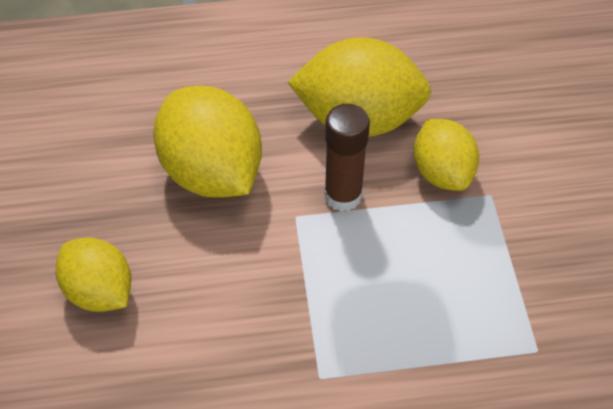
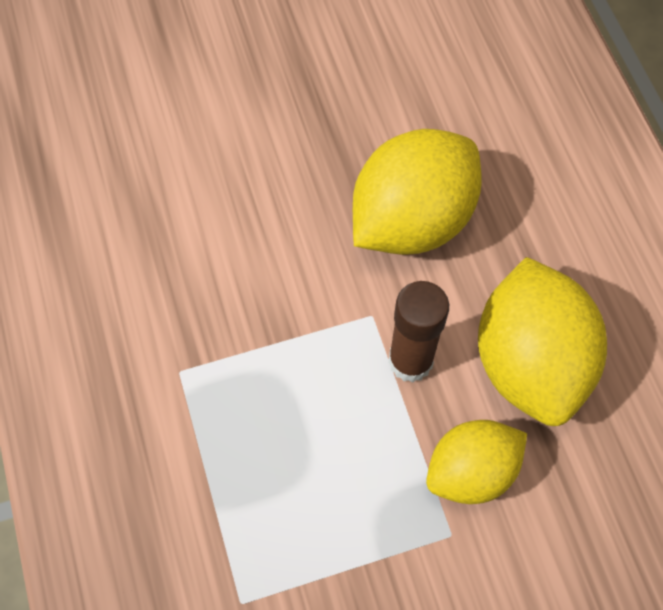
camera: 80 degrees right, 10 degrees up
yellow lemon [56,237,131,312] -> none

